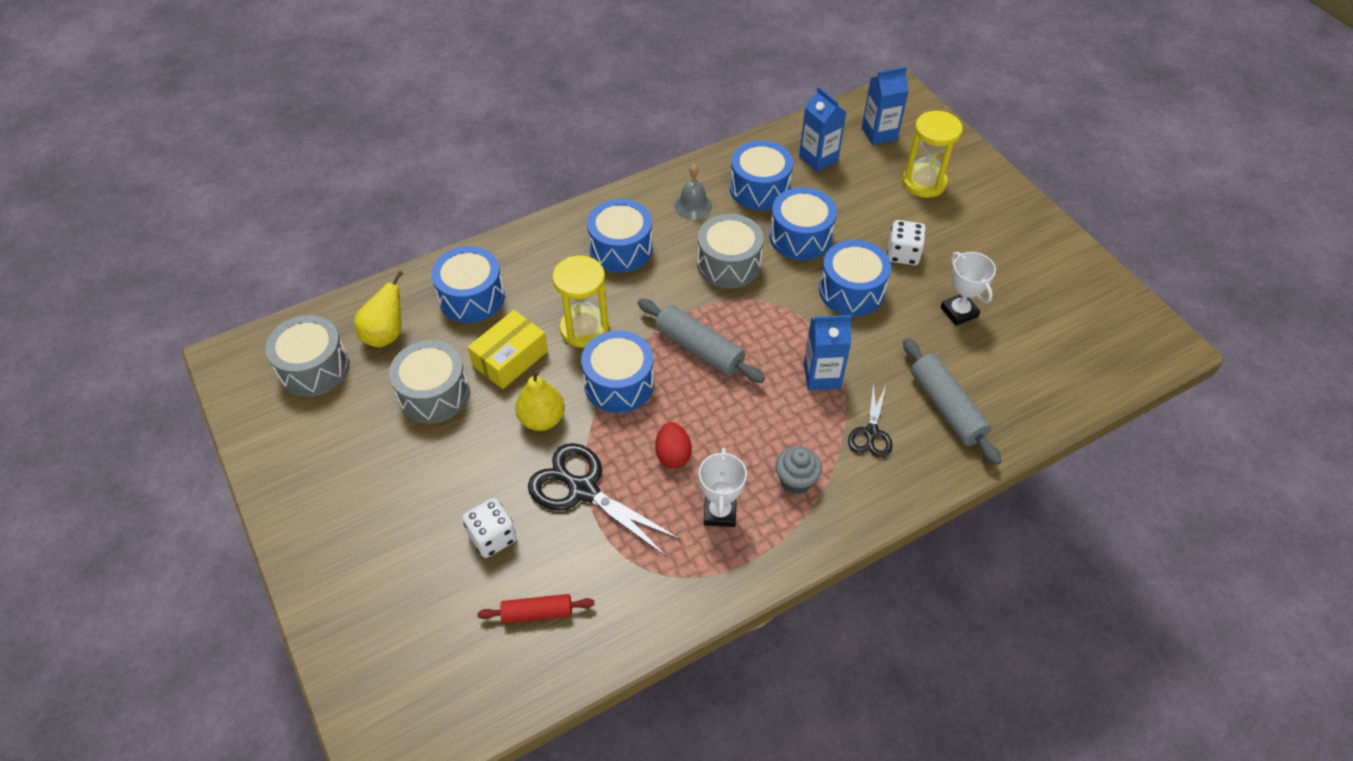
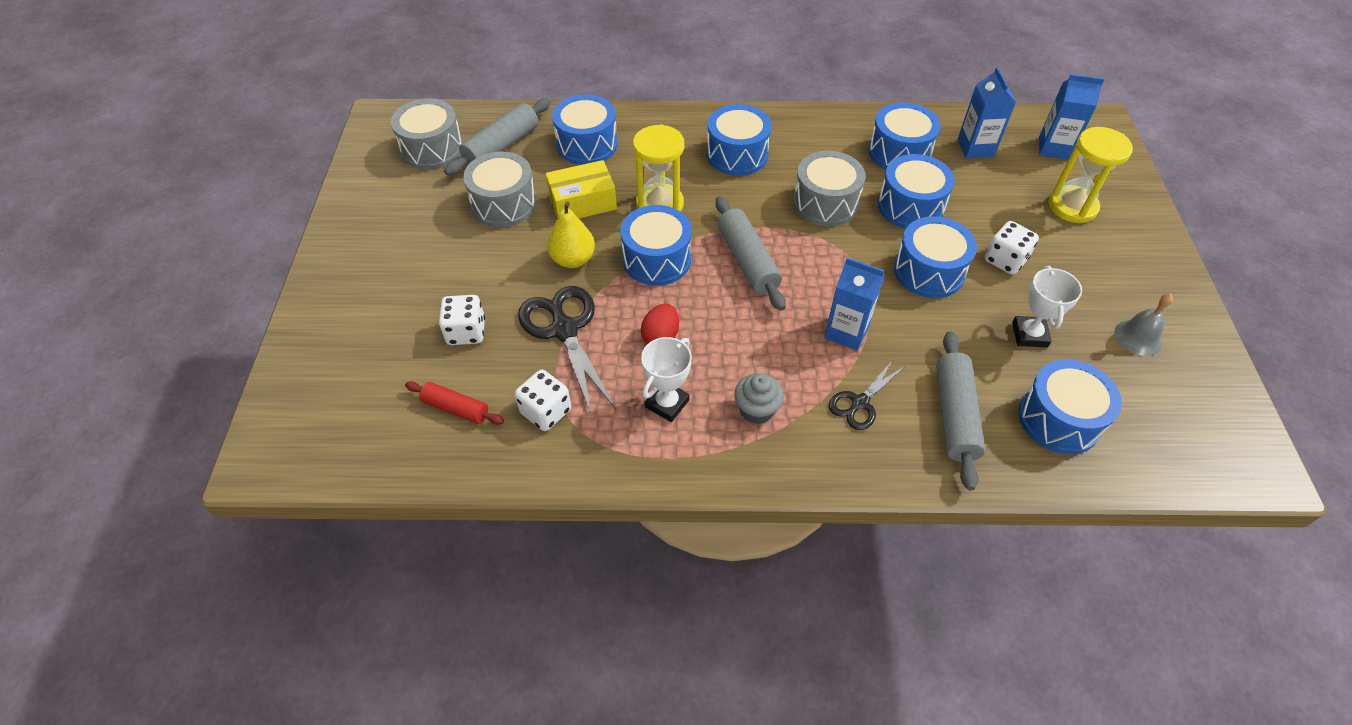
camera: 30 degrees right, 0 degrees up
yellow pear [354,271,403,348] -> grey rolling pin [444,98,551,175]
grey bell [674,164,712,220] -> grey bell moved to [1114,293,1173,356]
none -> white dice [515,369,571,431]
none -> blue drum [1018,359,1122,454]

